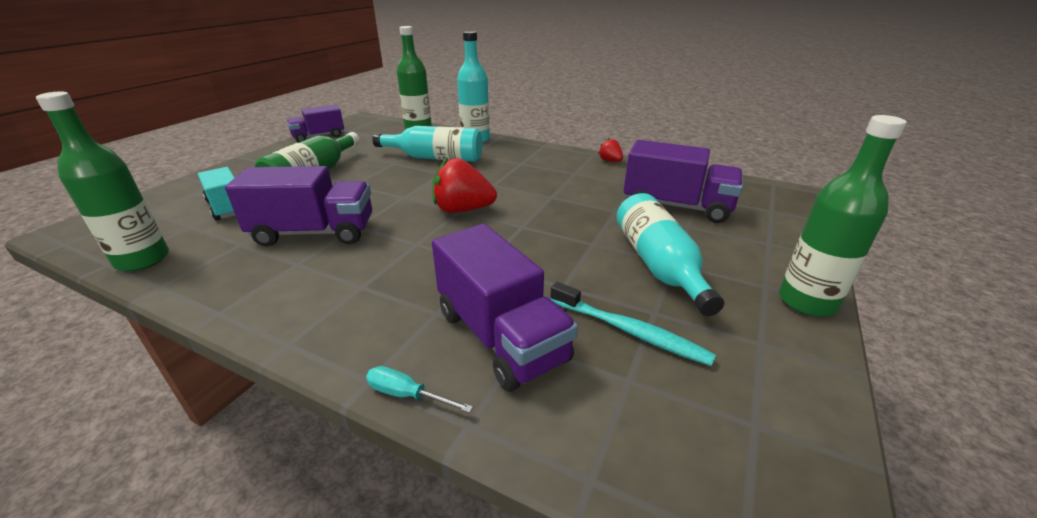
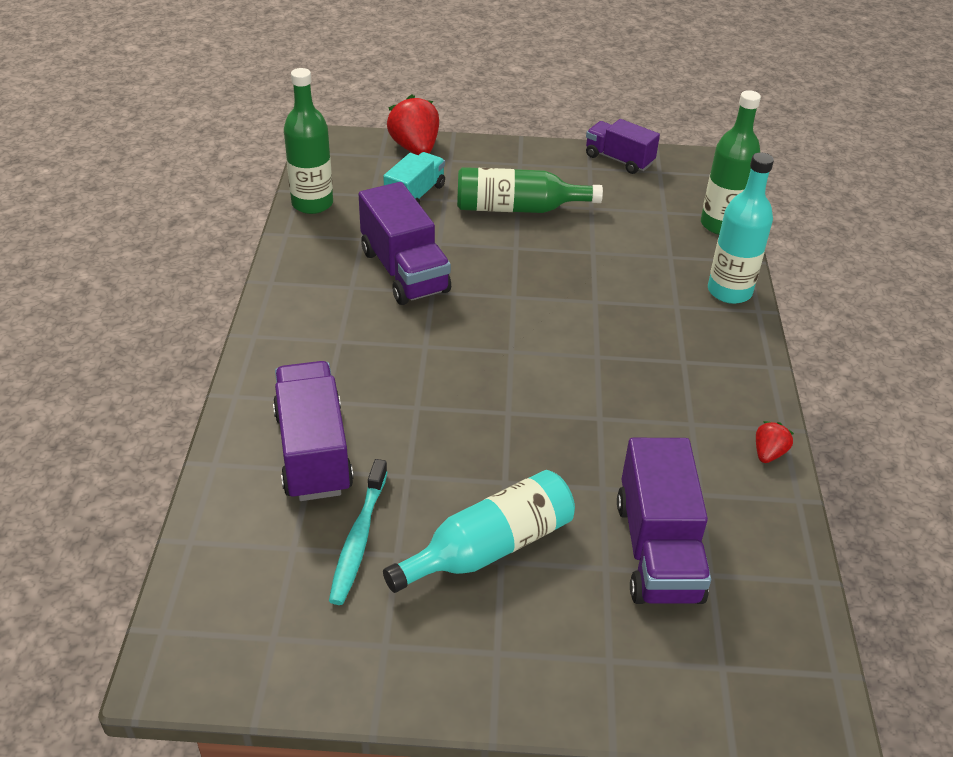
camera: 65 degrees right, 10 degrees up
turquoise screwdriver [366,366,473,413] -> none
turquoise bottle [372,126,482,162] -> none
red strawberry [432,157,497,213] -> red strawberry moved to [387,94,439,155]
purple truck [432,224,578,392] -> purple truck turned 135 degrees clockwise [273,361,354,501]
green bottle [779,115,907,317] -> none

